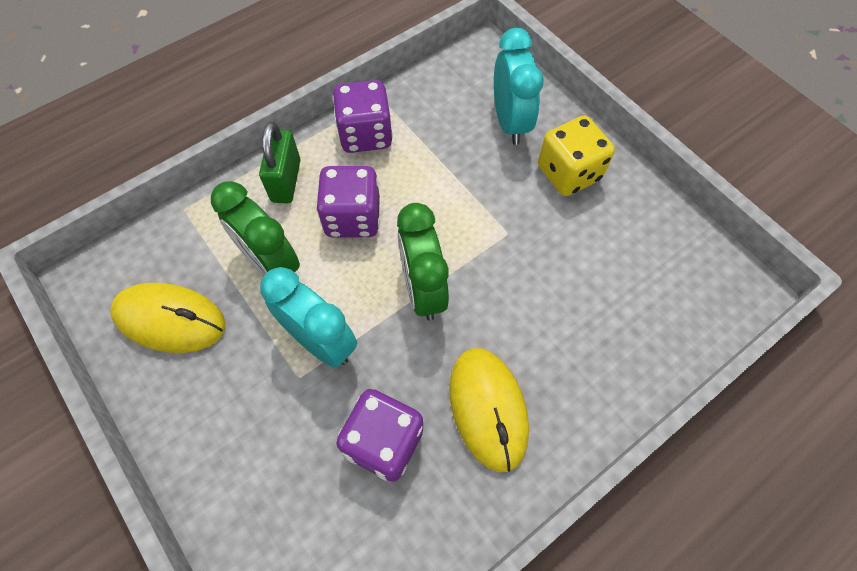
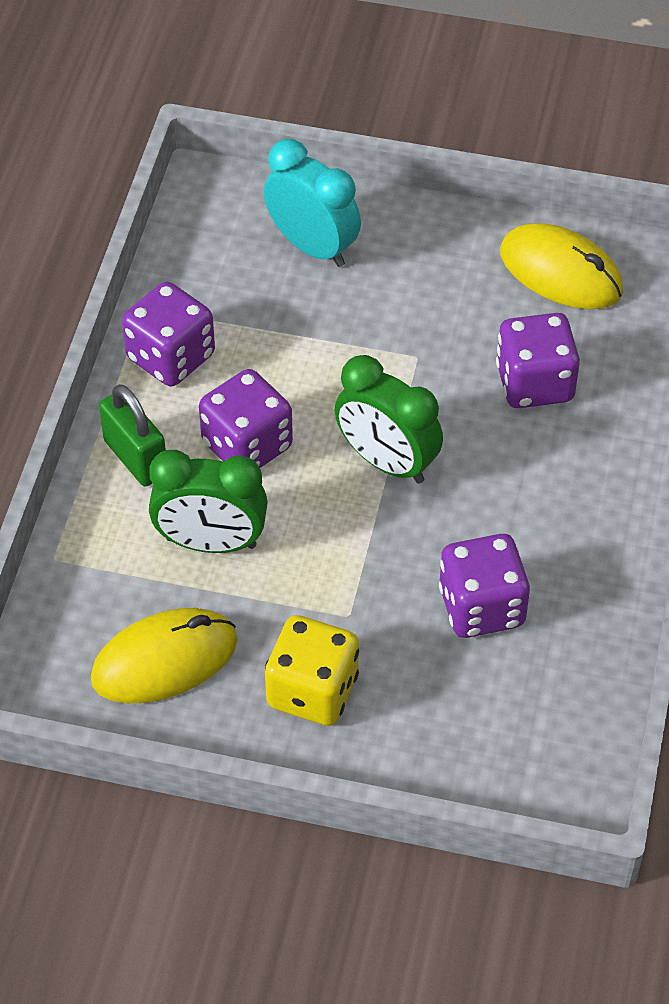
camera: 40 degrees left, 10 degrees down
turquoise clock [260,267,357,367] -> none
yellow mouse [449,348,529,472] -> yellow mouse moved to [500,223,623,309]
yellow dice [538,116,615,196] -> yellow dice moved to [265,615,359,726]
none -> purple dice [496,313,580,408]

